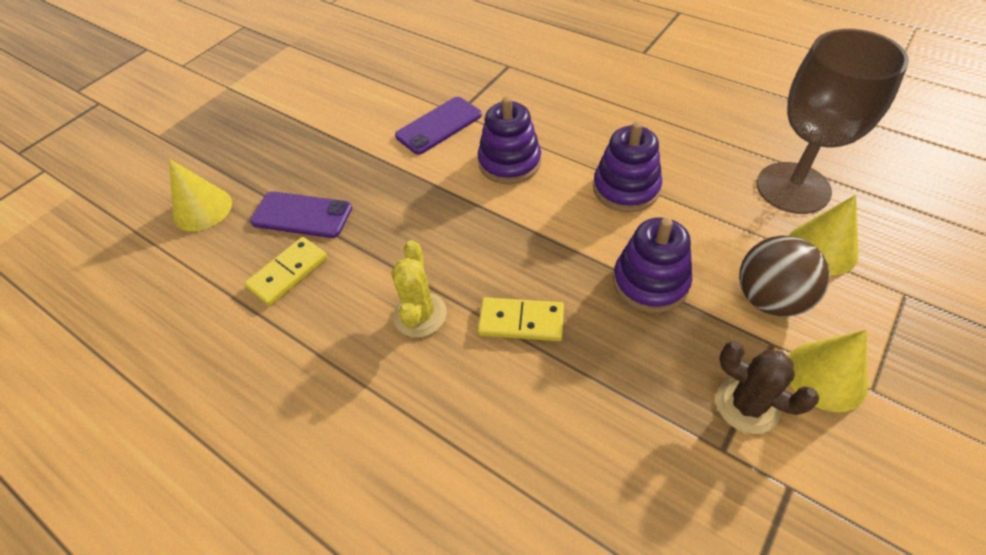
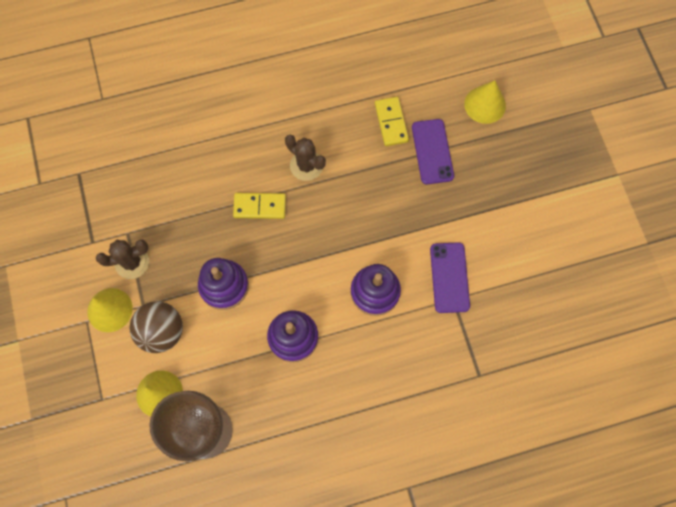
camera: 125 degrees right, 20 degrees up
purple phone [250,192,352,238] -> purple phone turned 60 degrees counterclockwise [412,119,454,184]
yellow cactus [391,240,447,337] -> brown cactus [285,134,326,181]
yellow domino [478,297,564,341] -> yellow domino turned 45 degrees clockwise [233,193,286,219]

